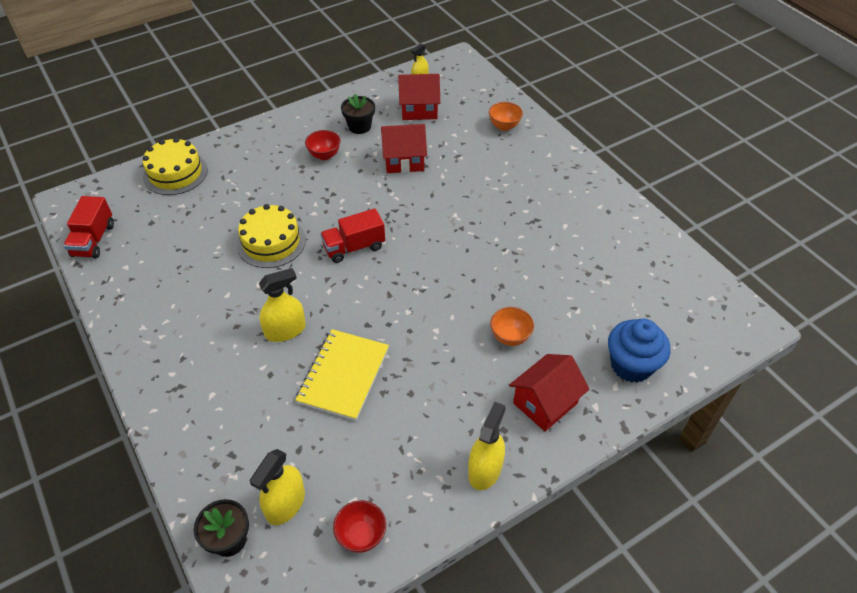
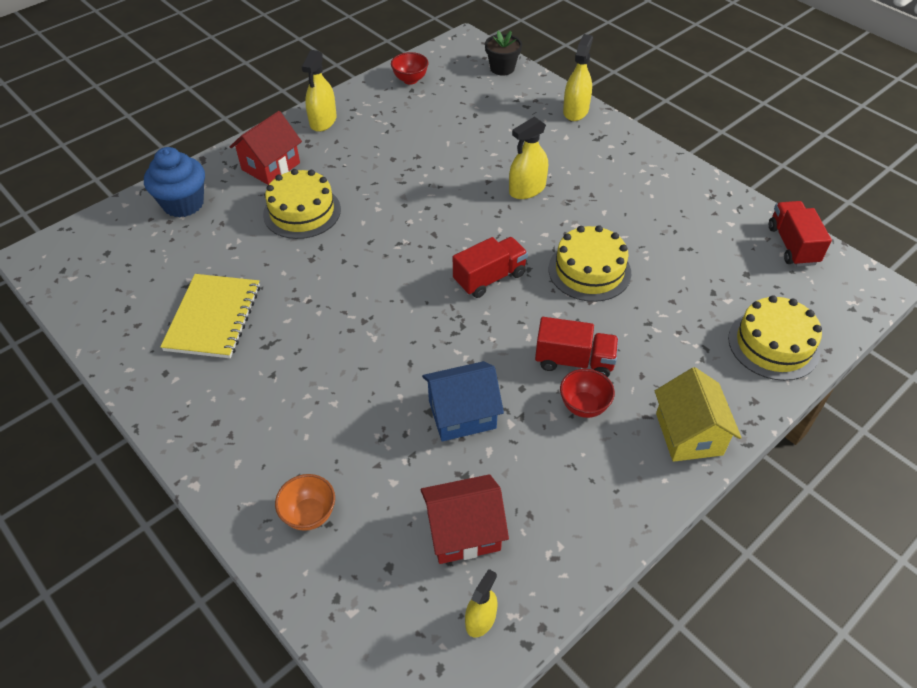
camera: 170 degrees right, 0 degrees up
yellow spray bottle [250,449,305,525] -> yellow spray bottle moved to [563,34,593,121]
yellow notebook [296,329,389,421] -> yellow notebook moved to [160,274,260,358]
black flower pot [341,94,375,134] -> none
red house [381,124,427,173] -> blue house [422,361,504,441]
orange bowl [490,307,534,346] -> yellow cake [263,169,341,239]
none -> red truck [535,317,619,377]
none -> yellow house [655,367,742,462]

